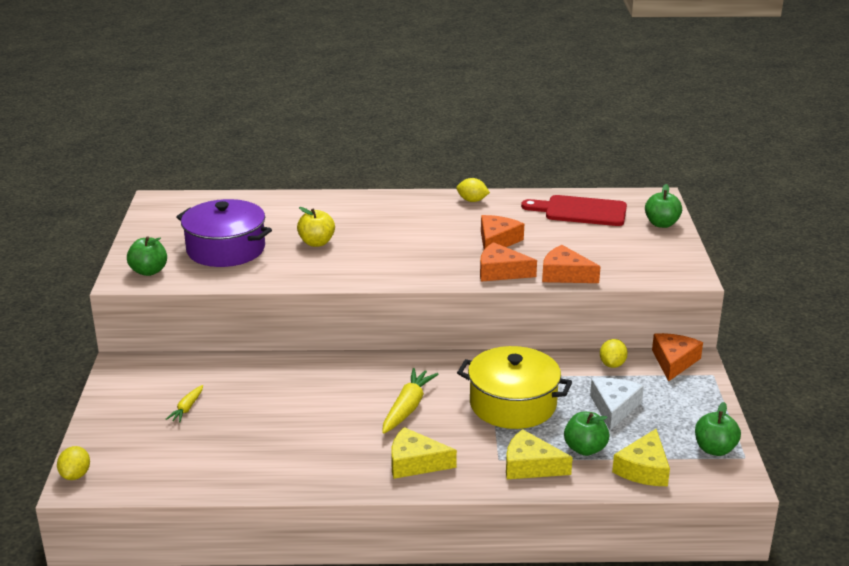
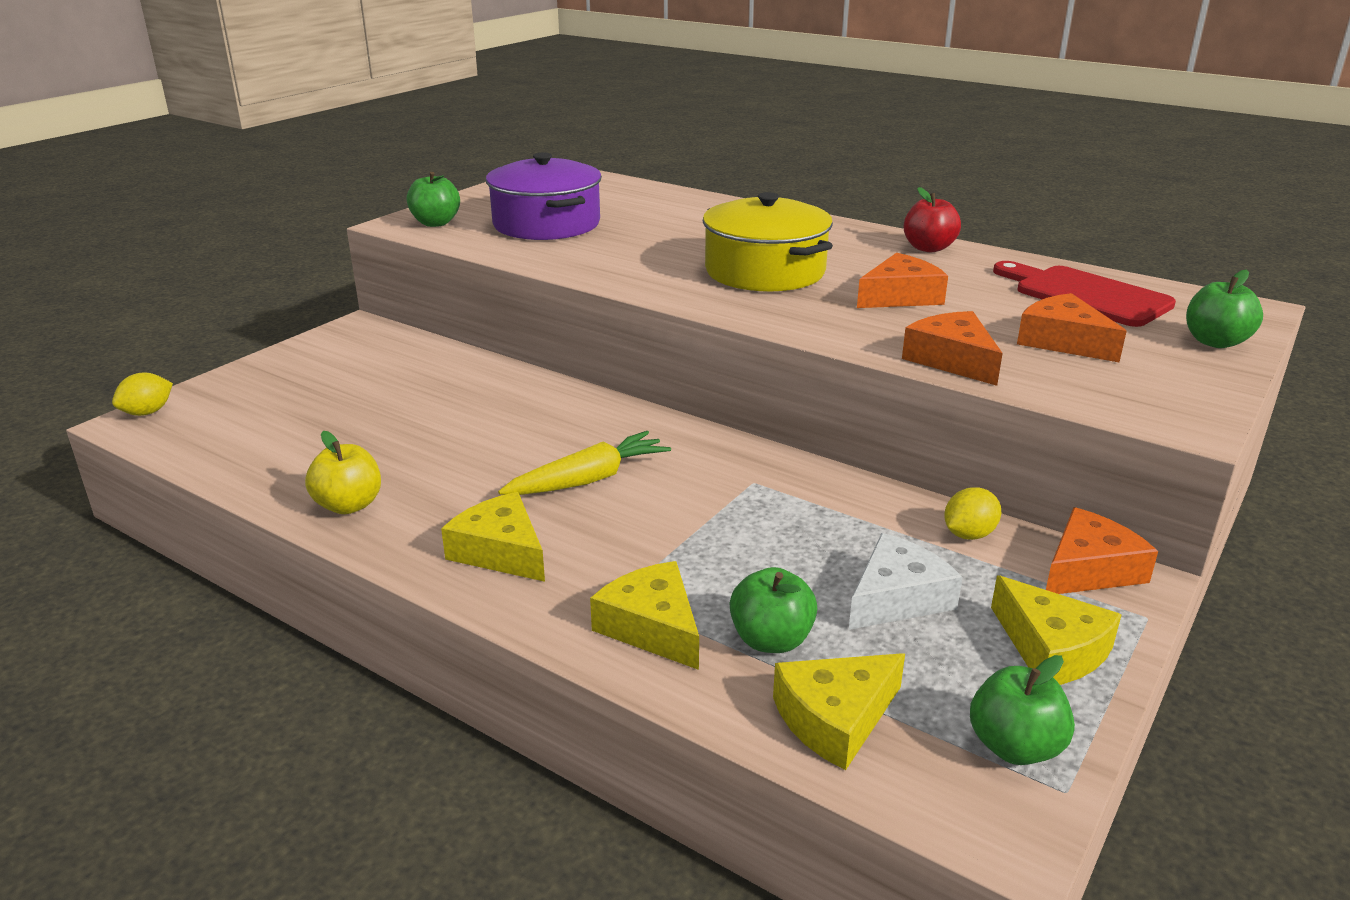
camera: 35 degrees right, 0 degrees up
yellow carrot [166,385,203,423] -> none
yellow apple [297,207,335,247] -> yellow apple moved to [305,431,381,514]
yellow lemon [456,178,490,202] -> red apple [903,187,961,252]
yellow pot [457,346,572,429] -> yellow pot moved to [703,192,833,292]
orange cheese [480,242,537,282] -> orange cheese moved to [1017,293,1127,362]
none -> yellow cheese [991,575,1122,685]

